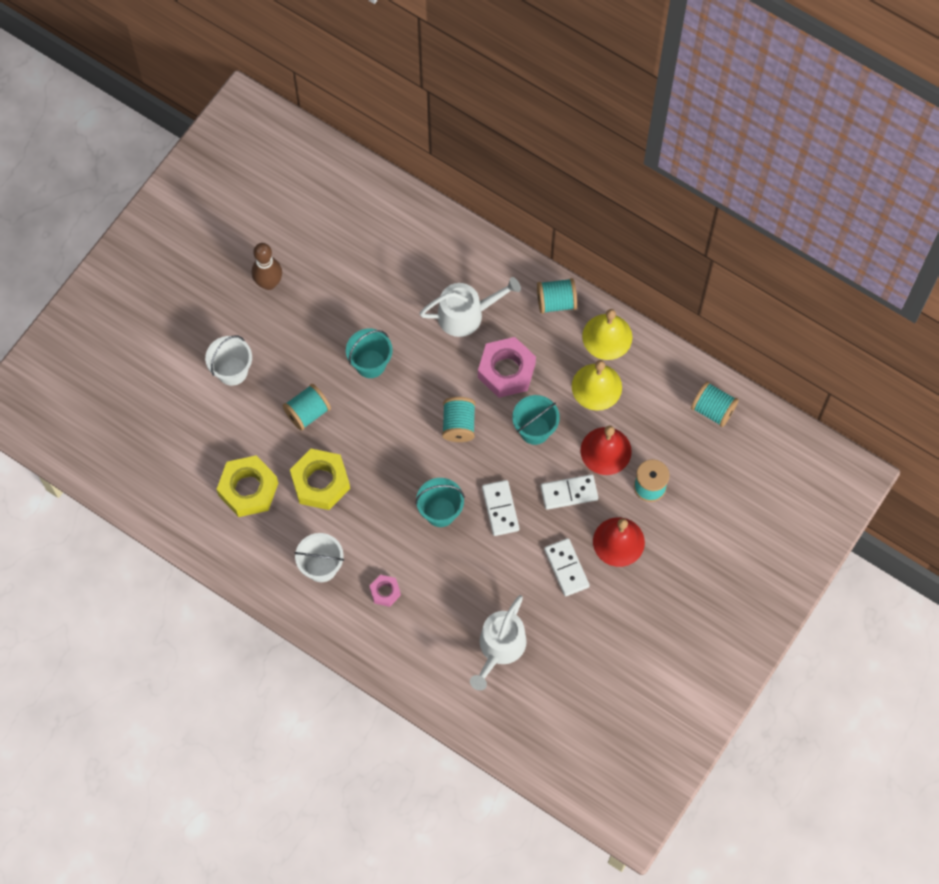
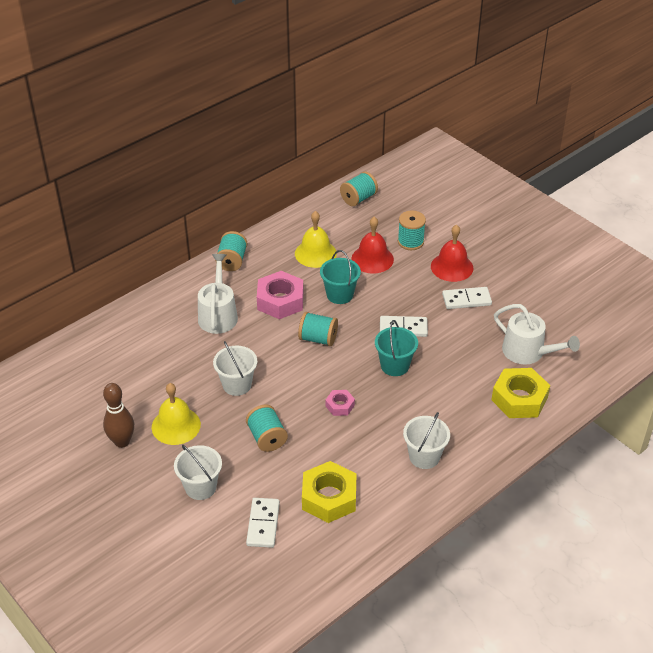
camera: 75 degrees left, 25 degrees down
yellow nut [290,449,350,510] -> yellow nut moved to [492,368,550,418]
turquoise bucket [346,329,393,378] -> white bucket [213,341,257,396]
pink nut [369,575,401,607] -> pink nut moved to [325,390,355,416]
white domino [541,474,598,510] -> white domino moved to [246,498,280,548]
yellow bell [582,309,632,360] -> yellow bell moved to [152,383,201,445]

